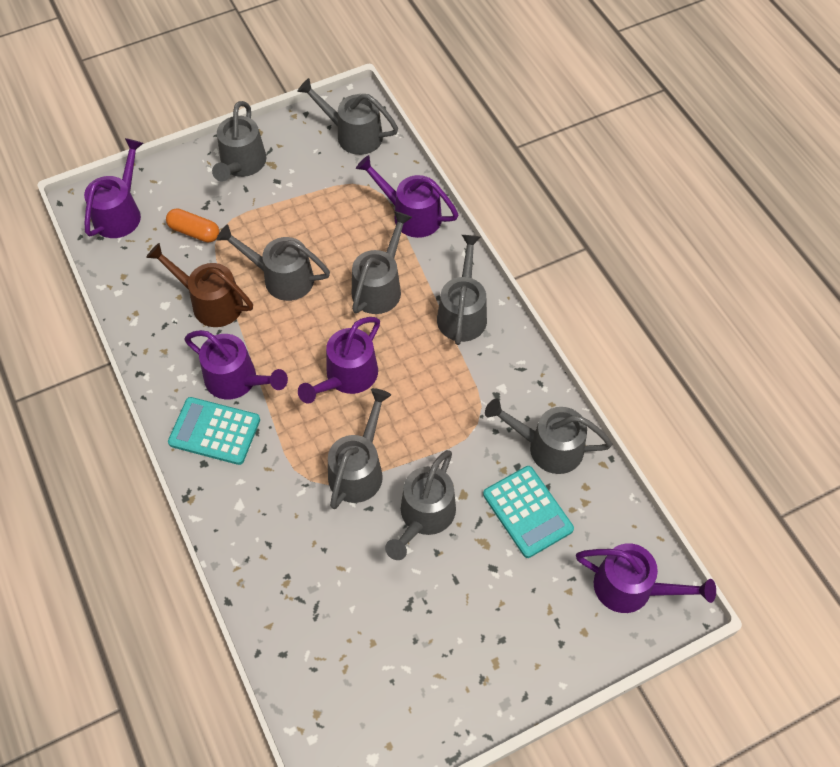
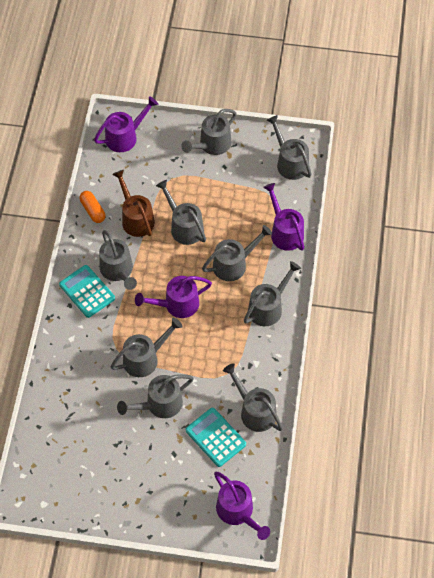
camera: 35 degrees right, 0 degrees up
orange capsule [166,208,219,242] -> orange capsule moved to [79,191,106,223]
purple watering can [184,330,288,399] -> grey watering can [99,230,137,290]
turquoise calculator [483,466,574,558] -> turquoise calculator turned 135 degrees clockwise [186,408,246,467]

